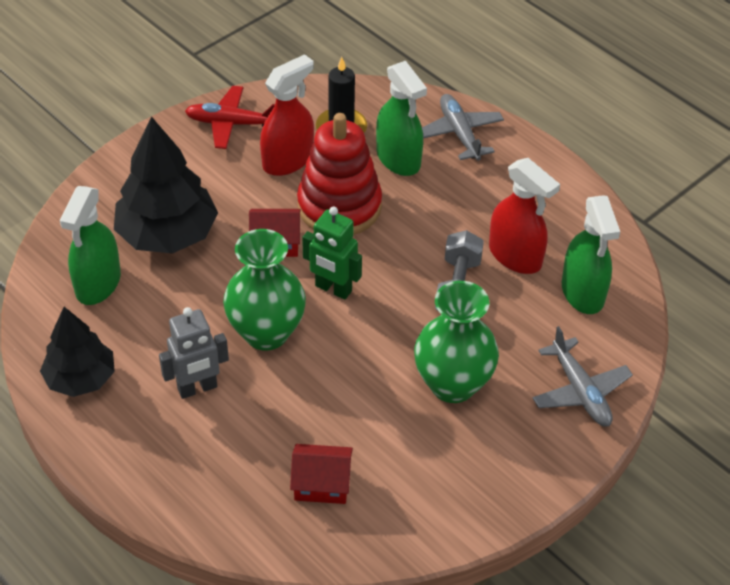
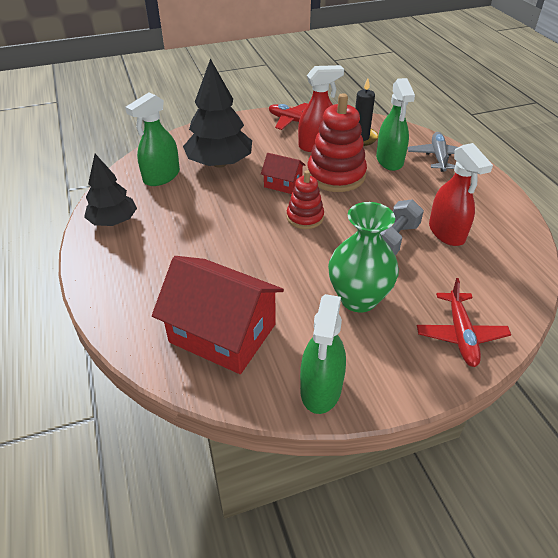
camera: 25 degrees right, 5 degrees down
grey robot [159,307,229,399] -> none
green vase [223,229,306,351] -> none
red house [290,444,353,504] -> red house [152,256,284,374], size x2.01
green robot [302,207,362,300] -> red stacking toy [287,171,324,229]
grey plane [533,326,633,427] -> red plane [417,278,511,367]
green spray bottle [562,196,620,314] -> green spray bottle moved to [300,294,346,414]

